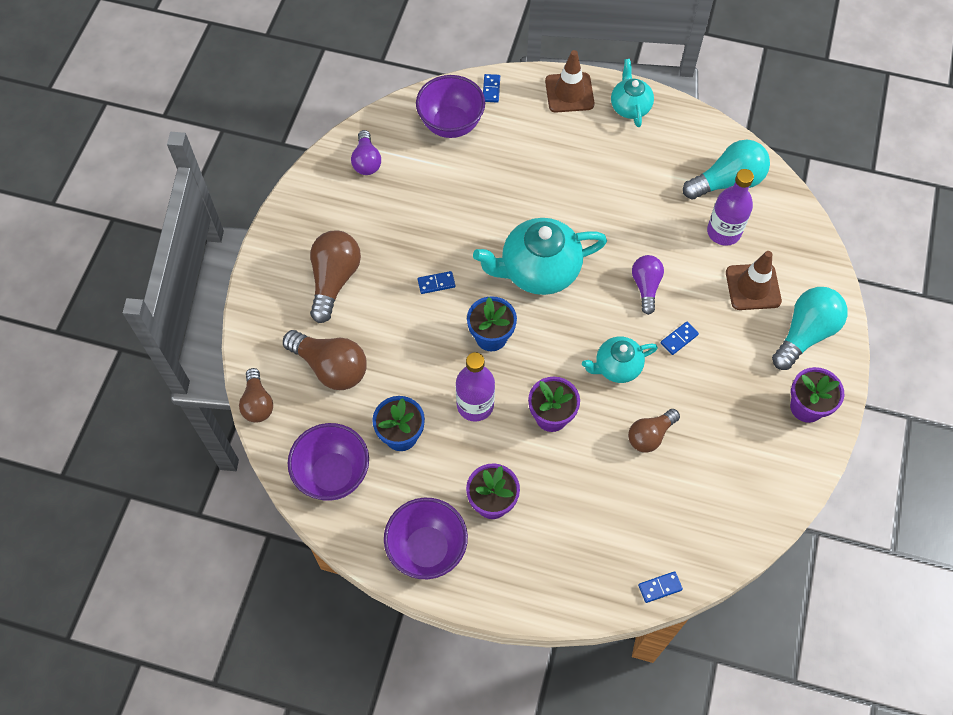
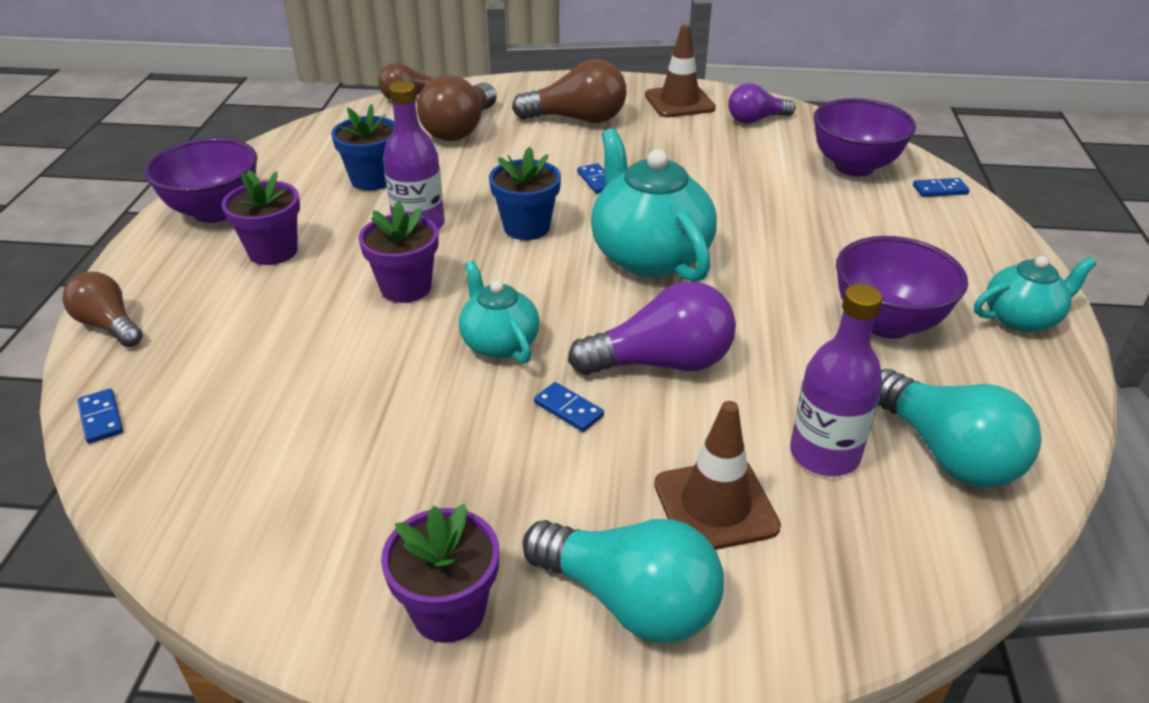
camera: 80 degrees right, 25 degrees down
purple bowl [288,423,369,501] -> purple bowl moved to [836,236,968,339]
brown traffic cone [545,50,594,113] -> brown traffic cone moved to [645,25,716,118]
brown light bulb [628,409,680,453] -> brown light bulb moved to [62,272,143,347]
purple light bulb [632,255,664,315] -> purple light bulb [568,281,736,375], size x1.57

